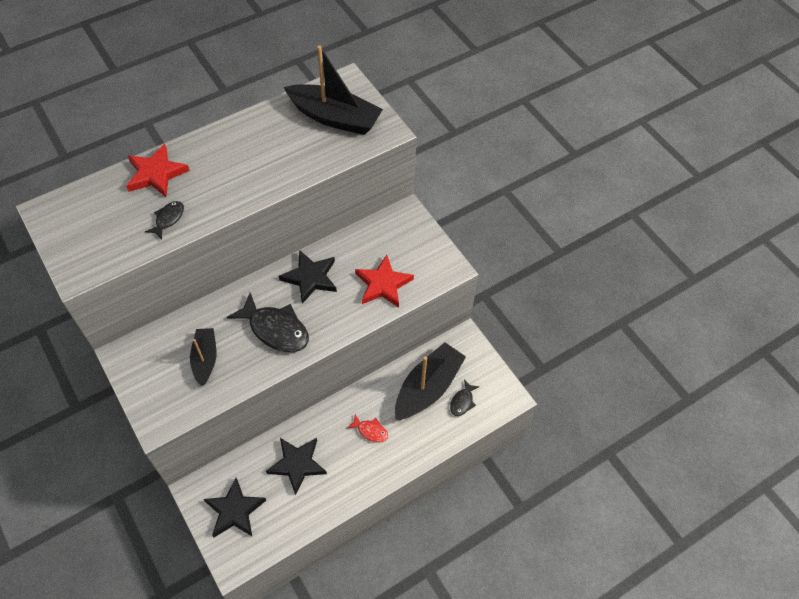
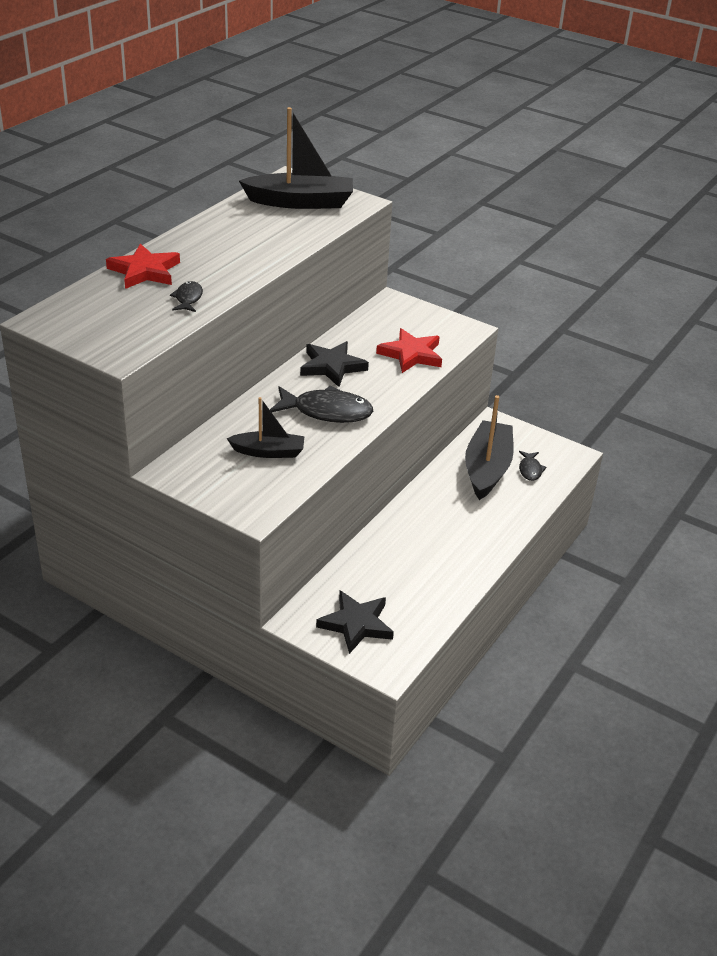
camera: 25 degrees left, 20 degrees down
black boat [190,328,216,386] -> black boat turned 120 degrees clockwise [226,397,305,458]
black star [266,438,327,495] -> none
red fish [347,414,388,443] -> none

